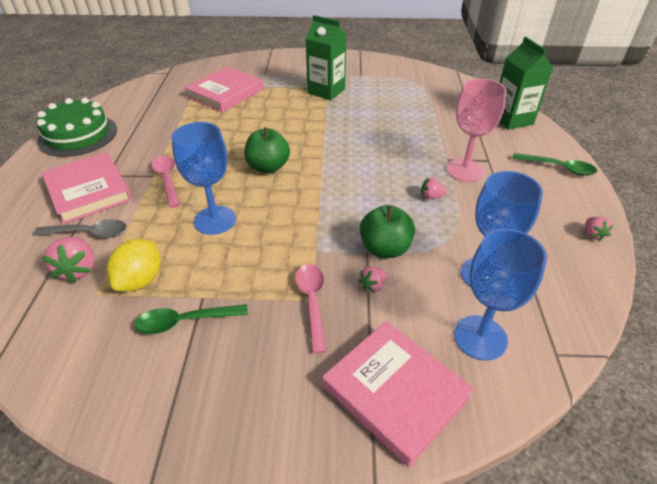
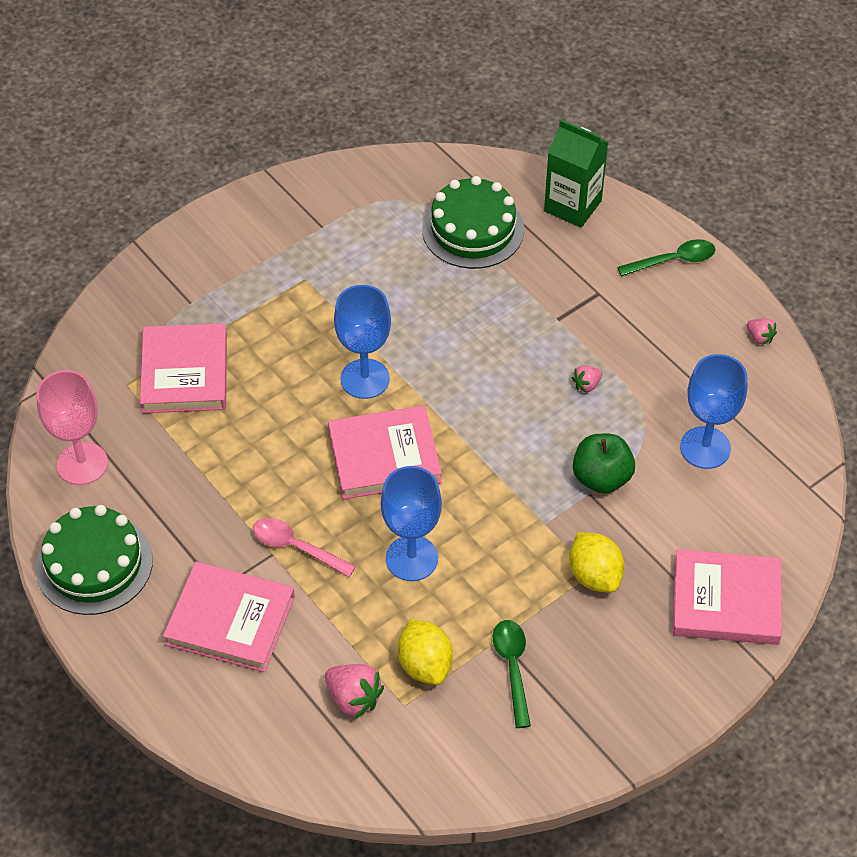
camera: 40 degrees left, 10 degrees up
grey spoon [33,219,127,238] -> none
green spoon [135,304,248,334] -> green spoon turned 135 degrees clockwise [493,620,531,728]
green apple [244,128,290,174] -> pink book [328,405,442,499]
pink spoon [295,264,327,354] -> yellow lemon [569,532,624,592]
green carton [306,15,347,100] -> none
pink strawberry [358,266,387,293] -> none
pink goblet [446,79,507,182] -> pink goblet moved to [36,370,108,485]
blue goblet [454,229,547,361] -> blue goblet moved to [334,285,391,399]
none -> green cake [422,176,524,269]

